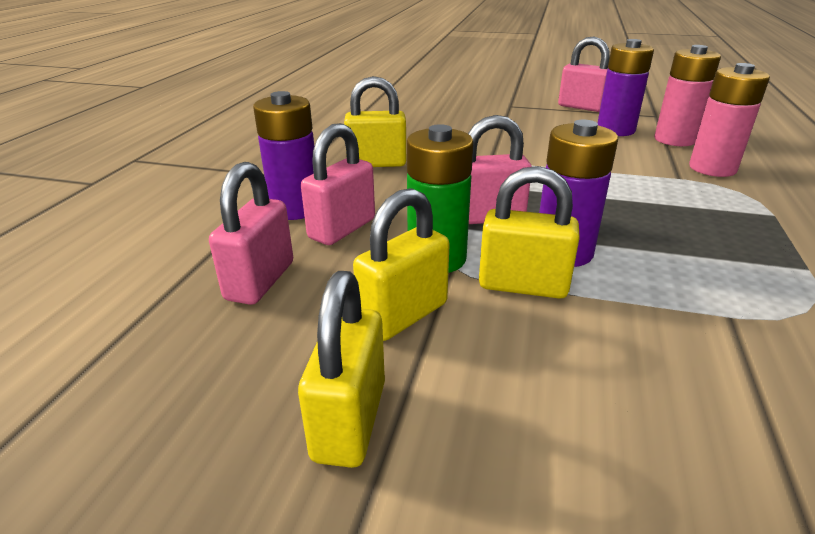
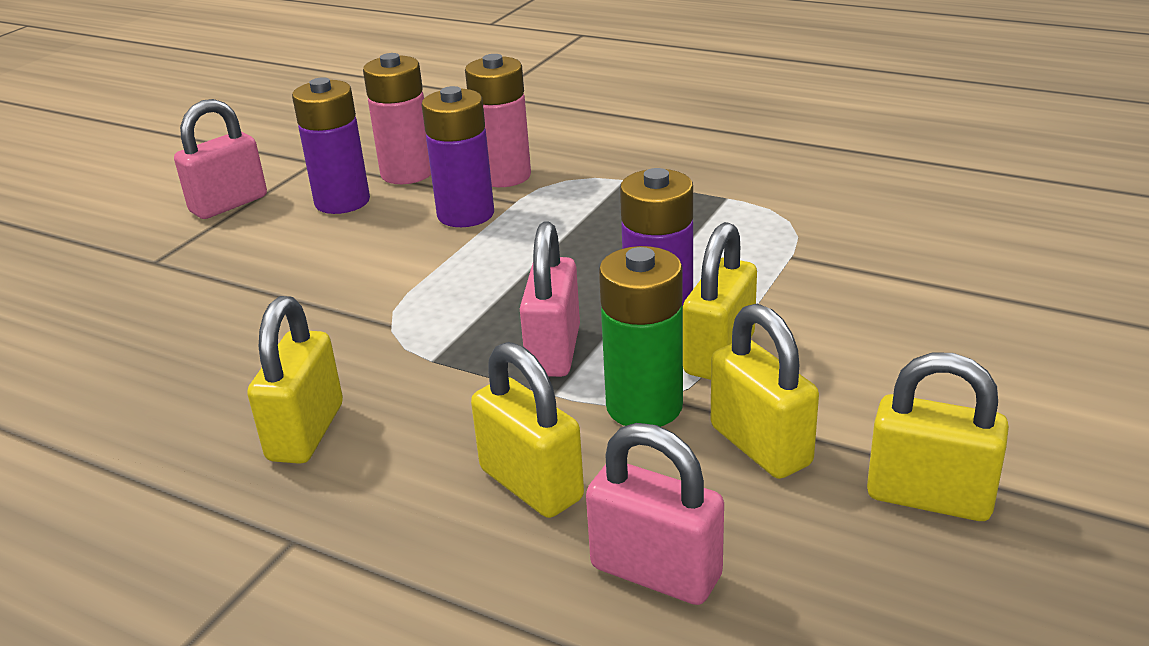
camera: 75 degrees left, 0 degrees up
purple battery [253,91,314,220] -> purple battery moved to [422,86,494,227]
pink padlock [301,123,375,245] -> yellow padlock [471,342,584,518]

